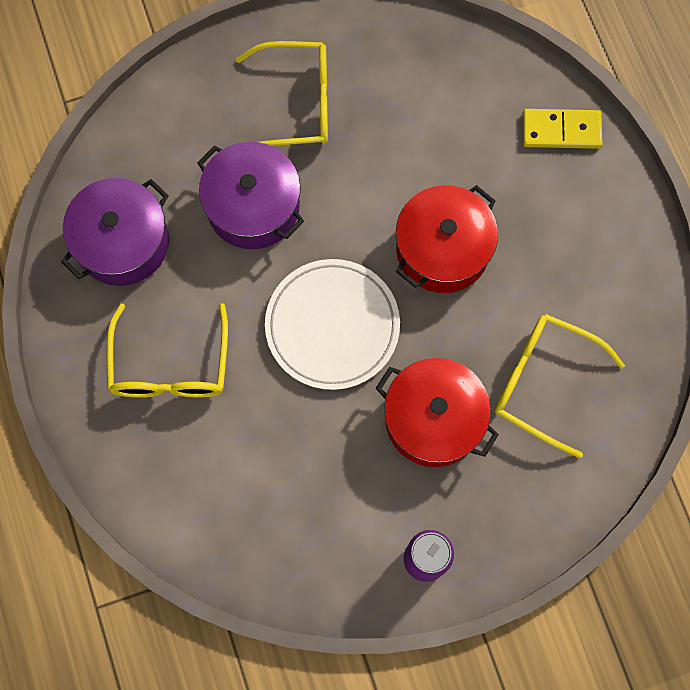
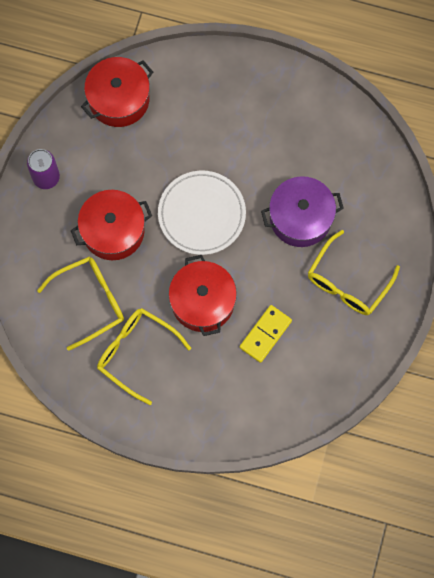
camera: 125 degrees right, 0 degrees up
purple pot [61,178,169,286] -> none
yellow glasses [107,303,228,398] -> yellow glasses moved to [97,308,191,405]
yellow domino [523,109,603,149] -> yellow domino moved to [240,305,292,363]
none -> red pot [81,57,153,127]

